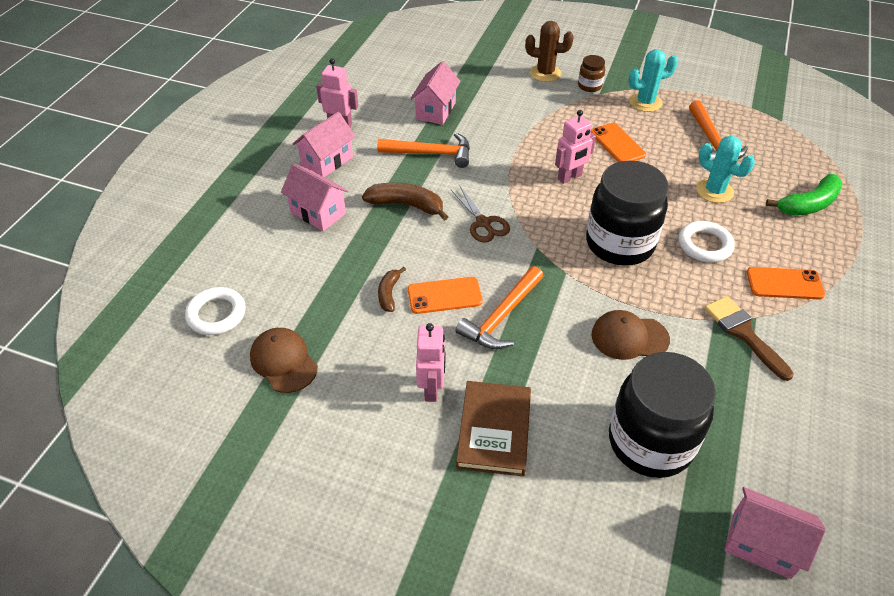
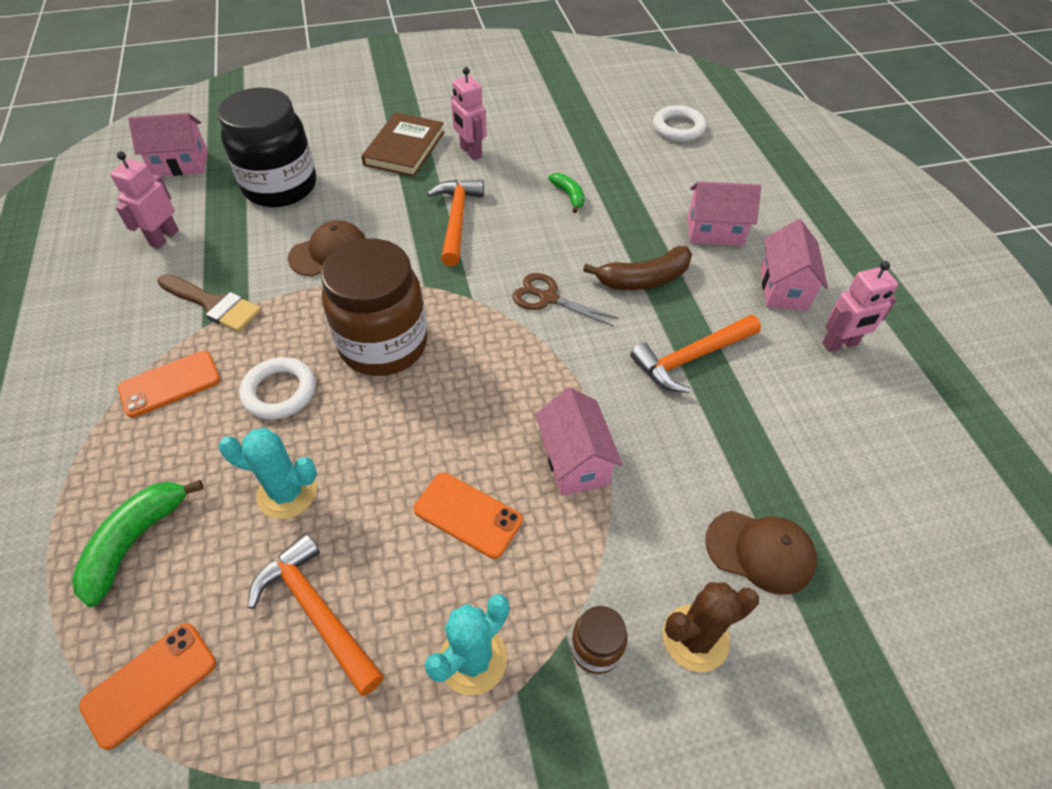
camera: 145 degrees right, 5 degrees up
brown cap [250,328,318,393] -> brown cap moved to [705,511,817,595]
brown banana [378,267,406,312] -> green banana [548,173,585,213]
orange phone [408,277,483,314] -> orange phone moved to [79,623,216,750]
pink house [410,61,461,125] -> pink house moved to [535,387,623,496]
brown book [456,381,531,476] -> brown book turned 45 degrees clockwise [361,112,444,177]
pink robot [555,110,596,184] -> pink robot moved to [110,152,179,249]
black jar [586,161,669,266] -> brown jar [321,238,428,376]

